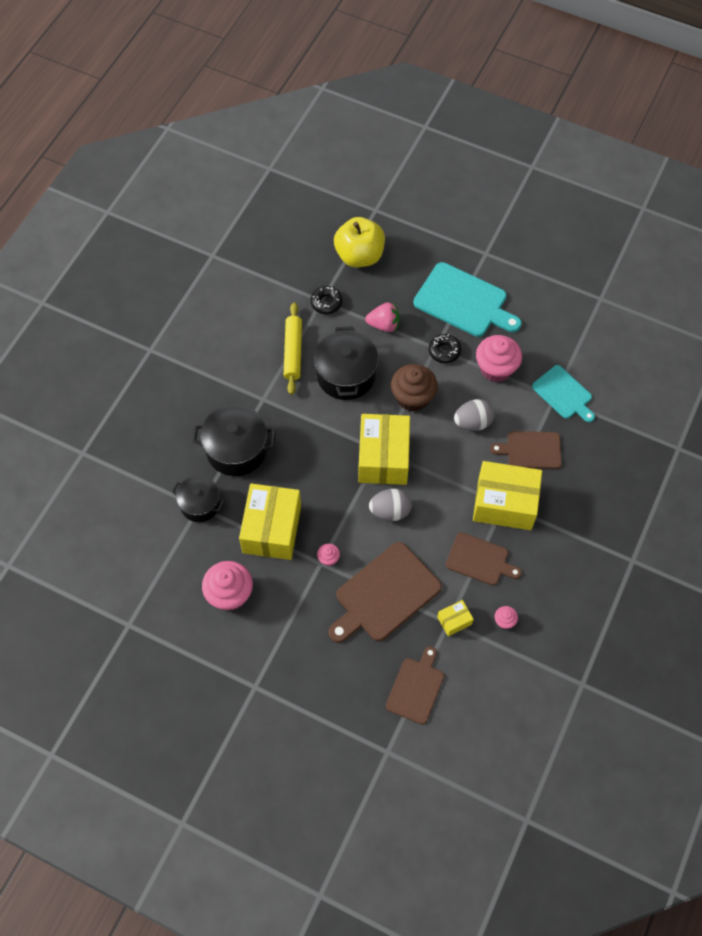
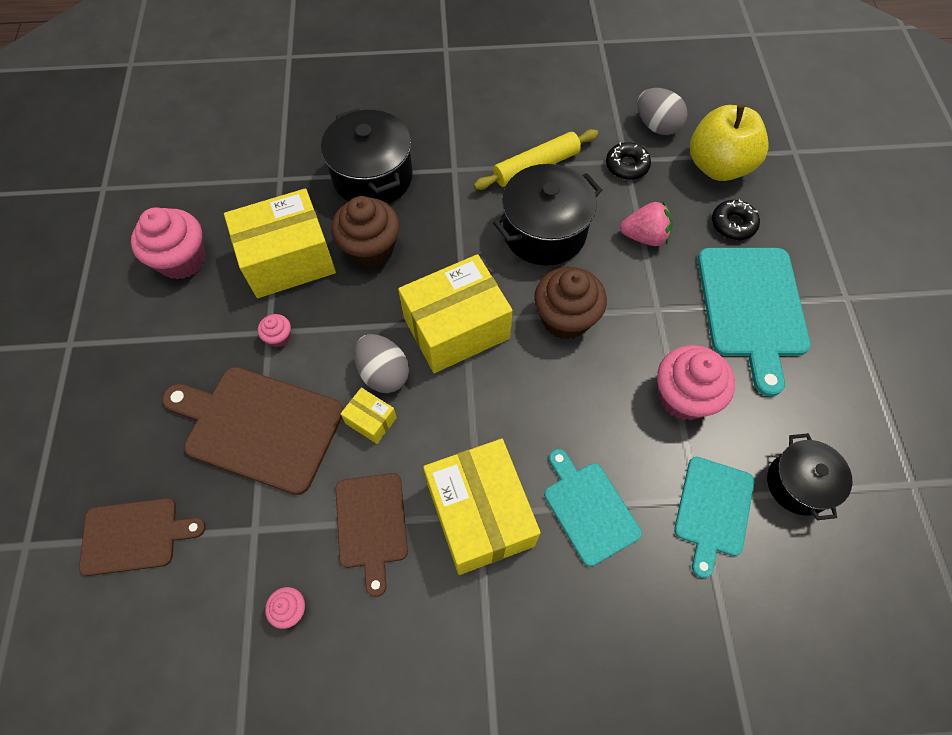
camera: 60 degrees right, 0 degrees up
black pot [172,476,225,522] -> black pot moved to [767,433,852,520]
pink strawberry [365,302,400,332] -> pink strawberry turned 60 degrees counterclockwise [620,201,673,246]
black donut [429,334,461,363] -> black donut moved to [712,200,760,240]
yellow box [437,600,474,636] -> yellow box moved to [340,388,397,444]
grey egg [454,399,495,431] -> grey egg moved to [637,88,688,135]
brown cutting board [490,431,562,469] -> turquoise cutting board [544,449,642,566]
none -> brown cupcake [331,196,400,268]

